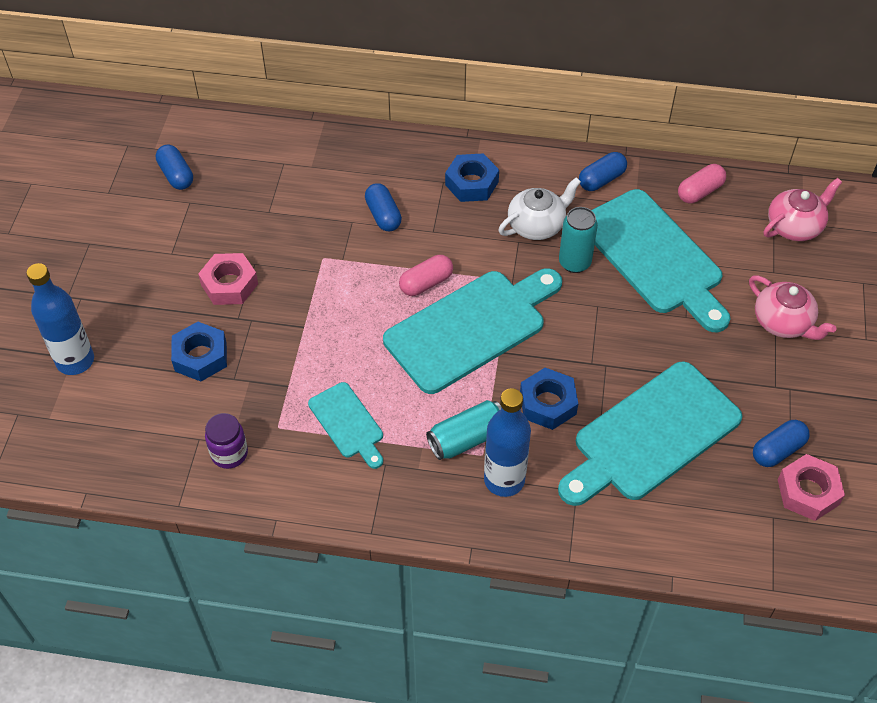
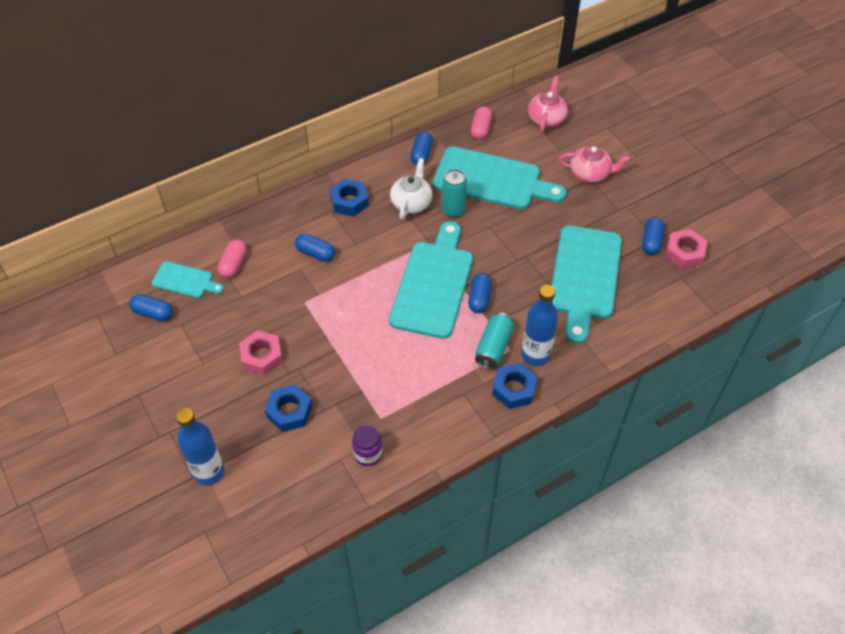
camera: 40 degrees left, 0 degrees up
turquoise cutting board [308,382,383,469] -> turquoise cutting board moved to [152,261,224,298]
pink capsule [399,255,453,296] -> pink capsule moved to [218,240,247,278]
blue nut [520,368,578,430] -> blue nut moved to [492,363,537,409]
none -> blue capsule [468,273,492,313]

